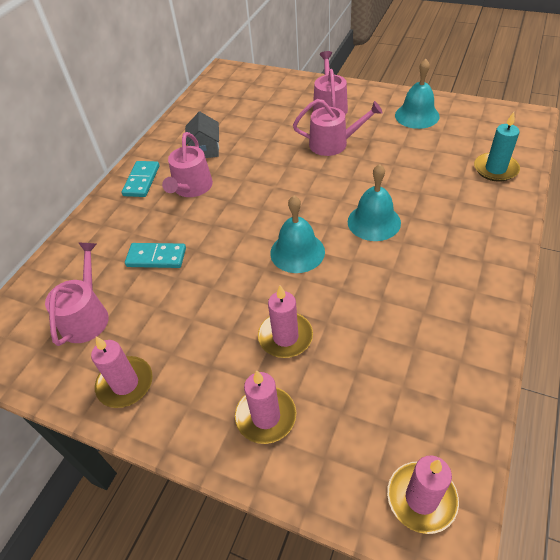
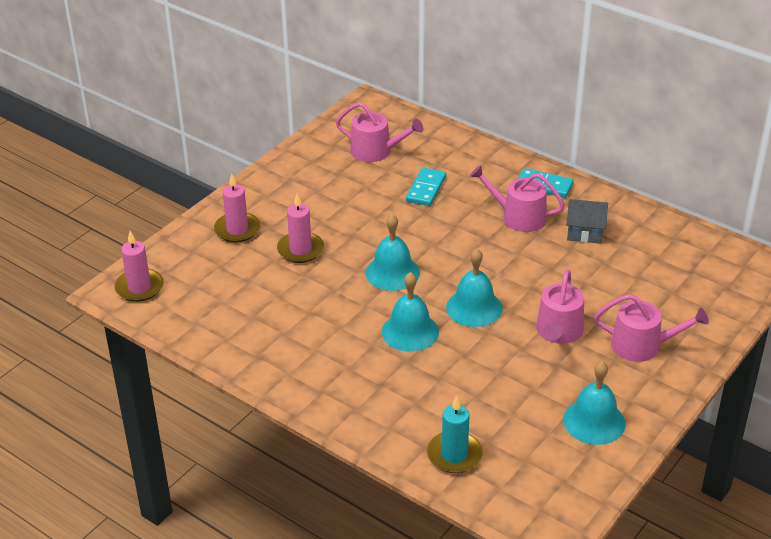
camera: 100 degrees right, 10 degrees down
pink candle [91,336,153,408] -> none
none -> turquoise bell [446,249,503,327]

